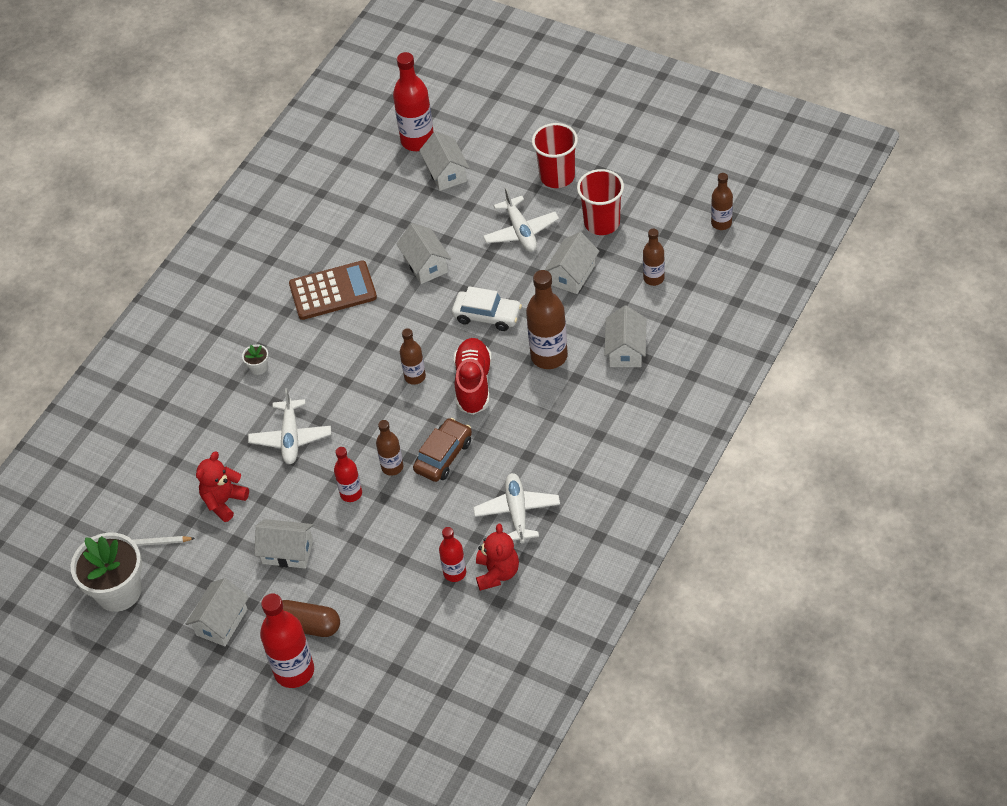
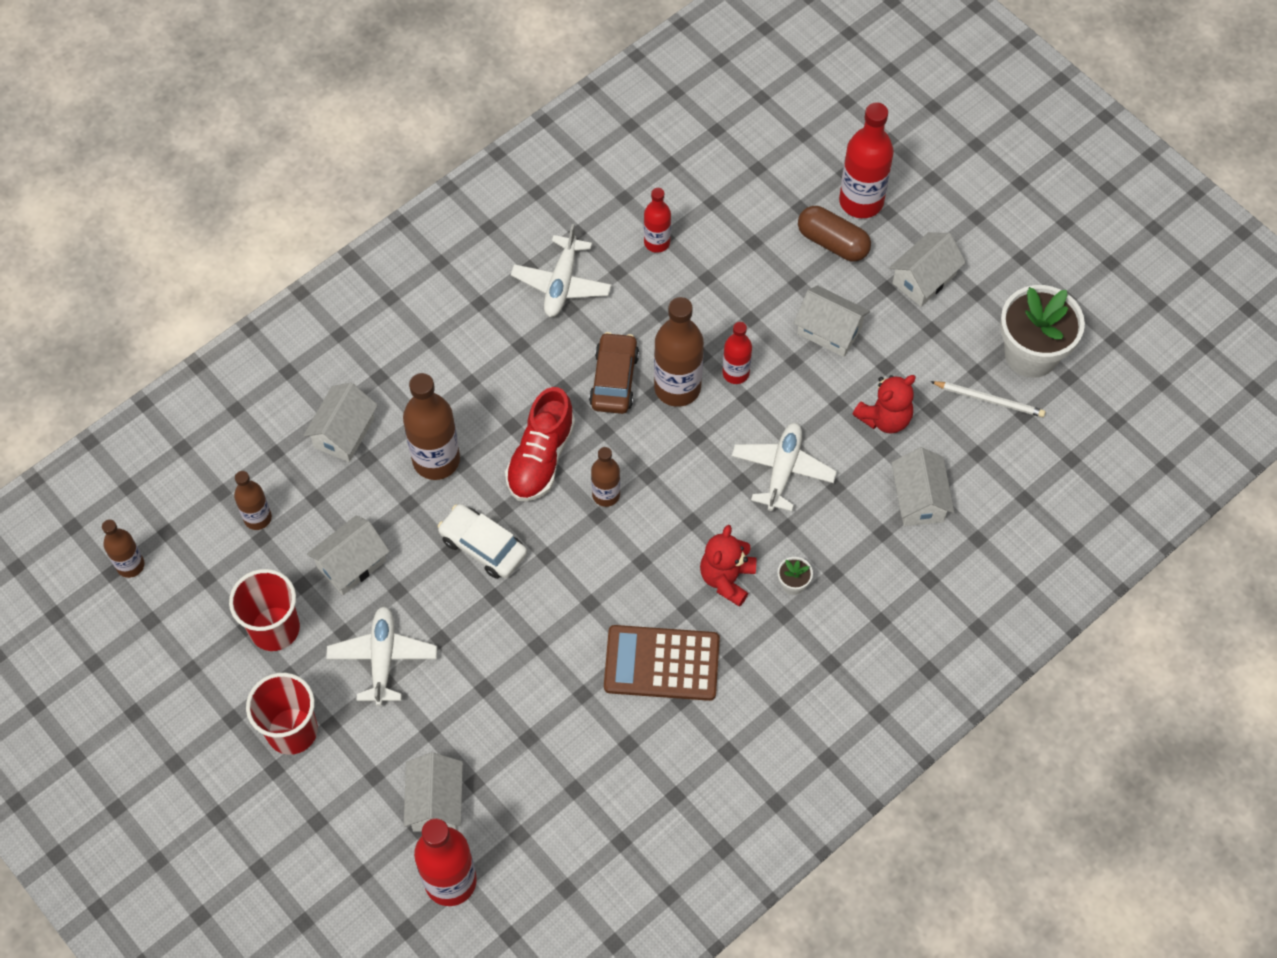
camera: 165 degrees left, 10 degrees up
brown bottle [376,420,403,476] -> brown bottle [654,297,704,407], size x1.72
white house [396,223,451,284] -> white house moved to [891,447,954,526]
brown car [413,418,472,482] -> brown car turned 135 degrees clockwise [589,332,639,414]
red teddy bear [476,524,519,591] -> red teddy bear moved to [700,525,756,607]

